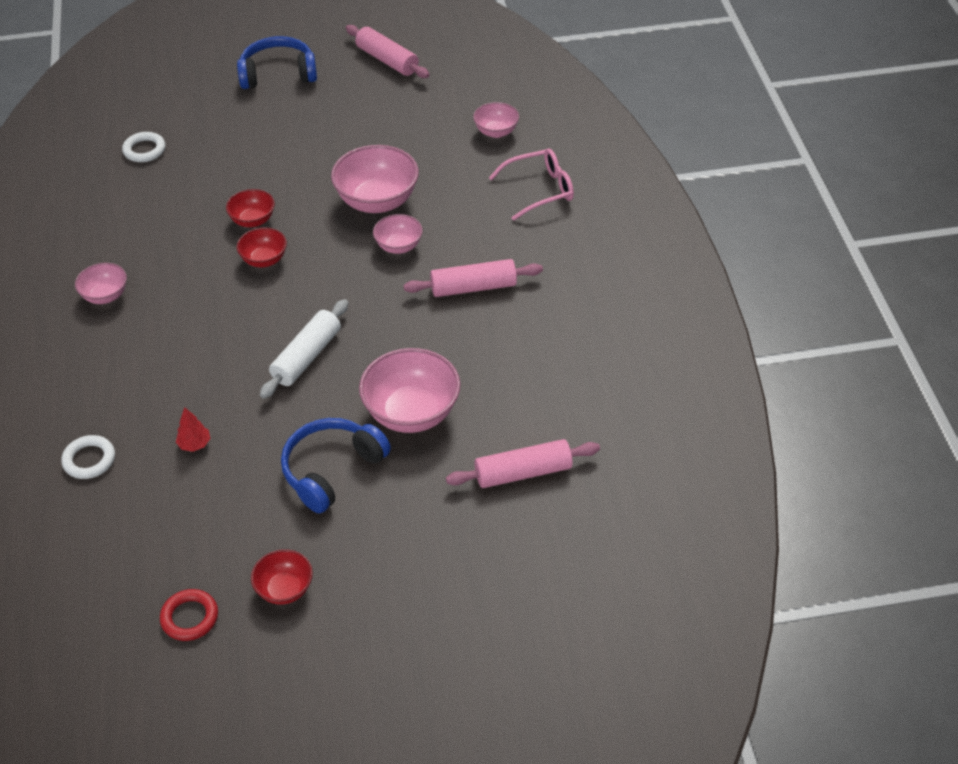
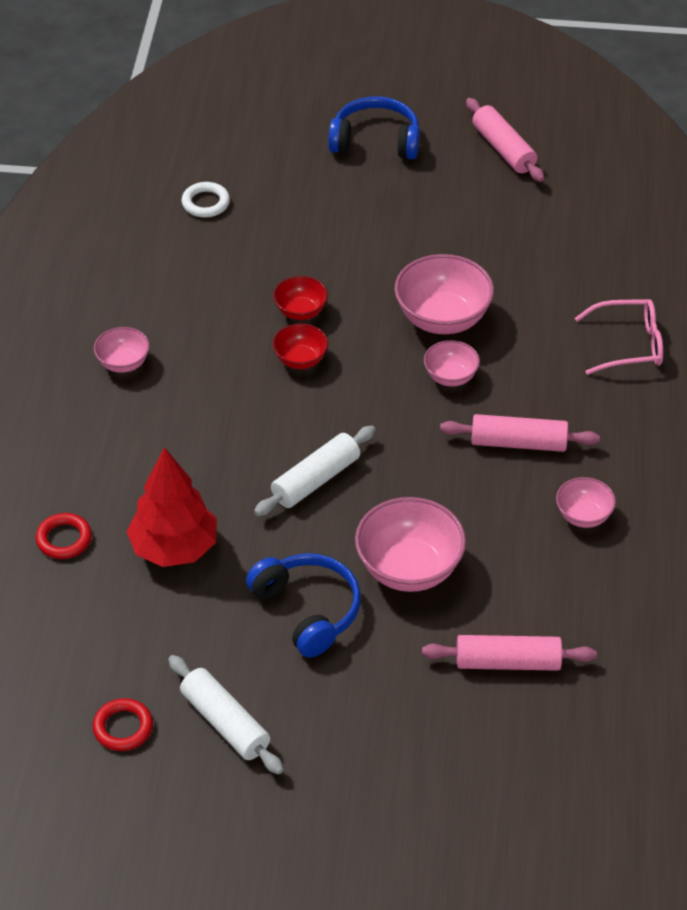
camera: 15 degrees right, 0 degrees up
white ring [62,435,115,479] -> red ring [36,513,92,559]
red tree [176,407,211,452] -> red tree [126,447,217,567], size x2.44
red bowl [251,549,313,605] -> white rolling pin [168,655,284,775]
blue headphones [281,418,391,513] -> blue headphones turned 90 degrees clockwise [246,553,361,658]
pink bowl [473,102,519,138] -> pink bowl moved to [556,477,616,528]

